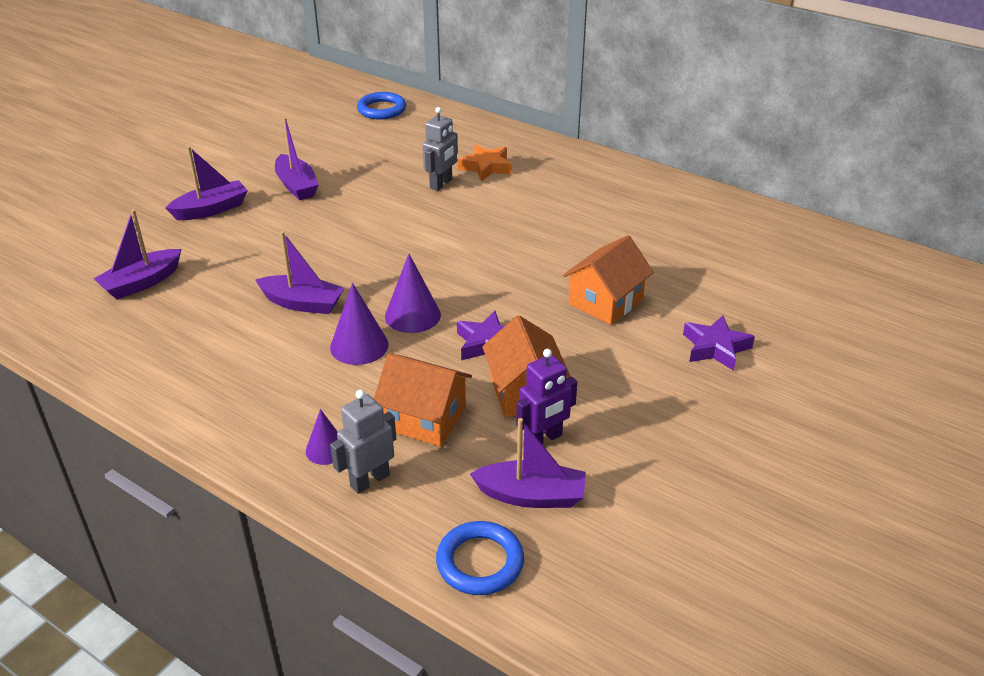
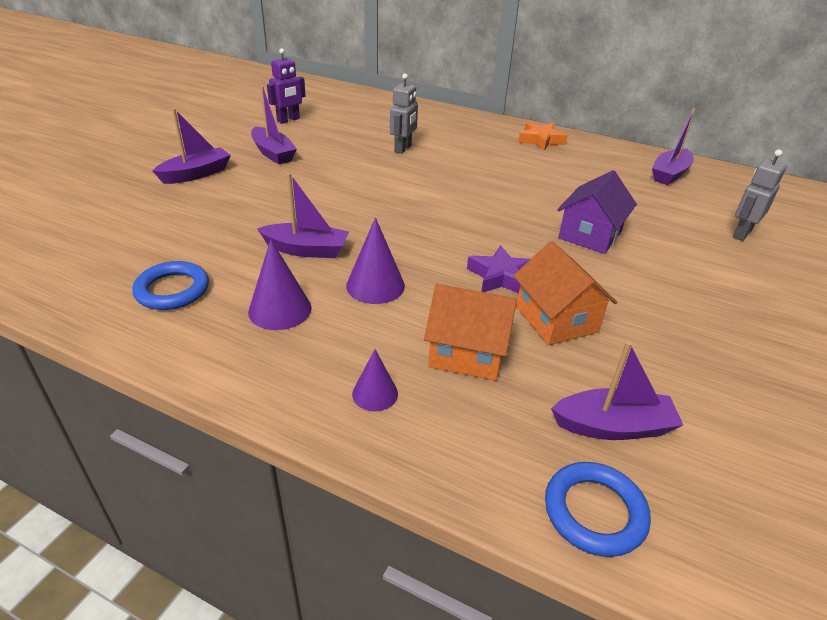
camera: 10 degrees left, 0 degrees up
purple boat [94,209,181,299] -> purple boat moved to [652,108,695,185]
grey robot [330,390,396,494] -> grey robot moved to [733,150,787,241]
blue ring [357,92,406,119] -> blue ring moved to [132,261,209,310]
purple cone [385,254,441,333] -> purple cone moved to [248,239,312,330]
orange star [458,144,512,182] -> orange star moved to [518,122,568,151]
purple robot [516,349,577,445] -> purple robot moved to [267,48,306,124]
orange house [563,235,654,325] -> purple house [557,170,637,254]
purple star [683,315,755,371] -> none

